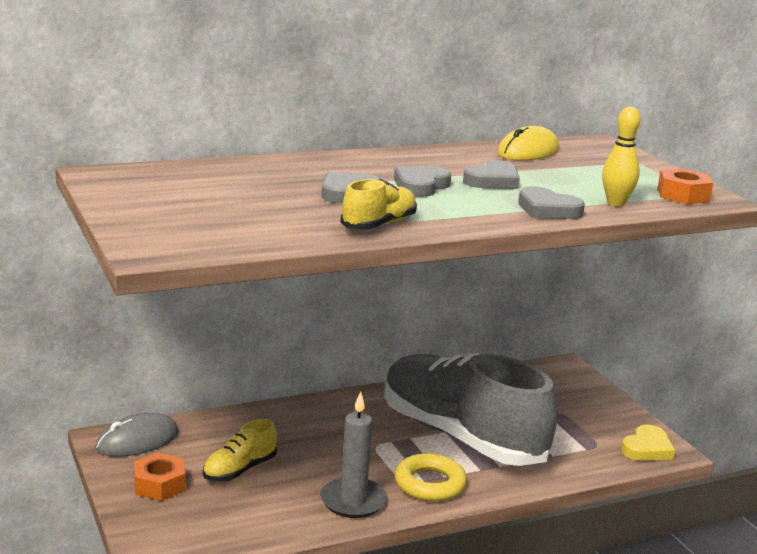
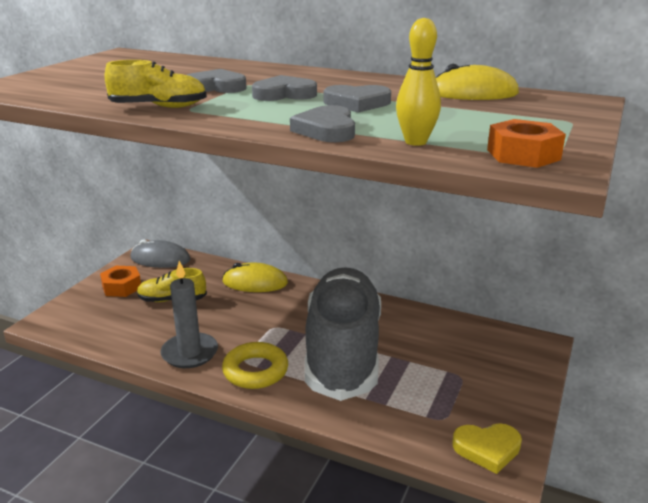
camera: 50 degrees right, 5 degrees up
none -> yellow mouse [222,262,288,292]

